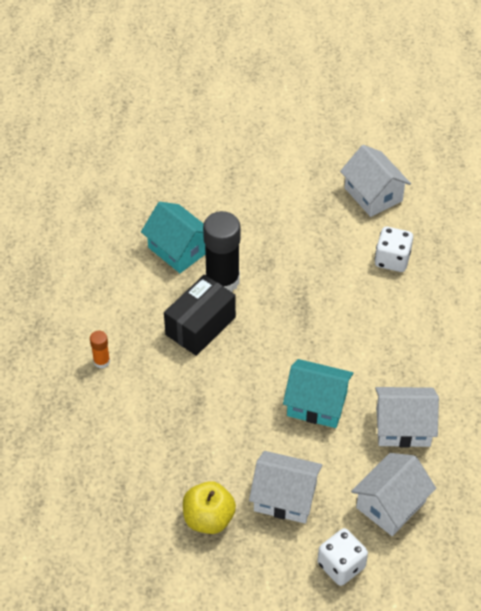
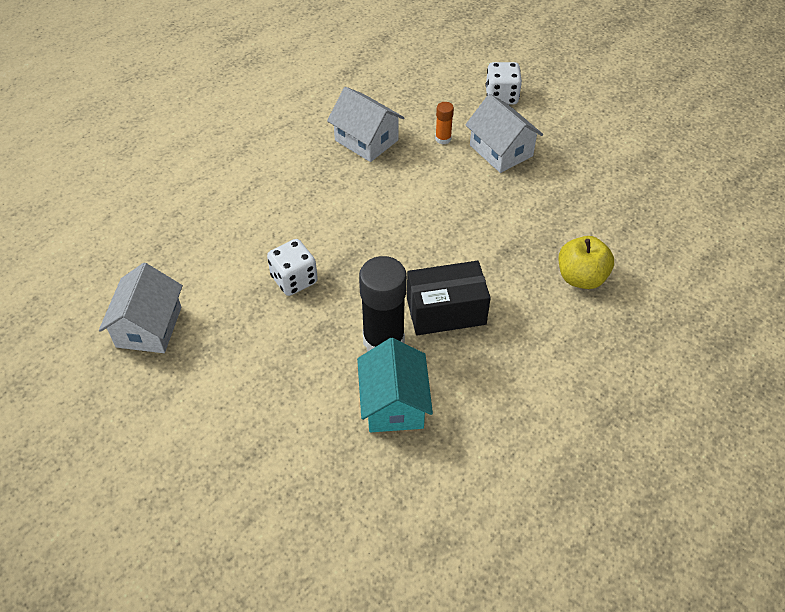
camera: 140 degrees left, 0 degrees up
orange glue stick [90,331,110,369] -> orange glue stick moved to [435,102,454,145]
yellow apple [183,481,236,534] -> yellow apple moved to [559,236,614,289]
turquoise house [283,359,353,428] -> none
white house [351,453,436,536] -> none
white dice [375,227,413,272] -> white dice moved to [267,239,318,296]

